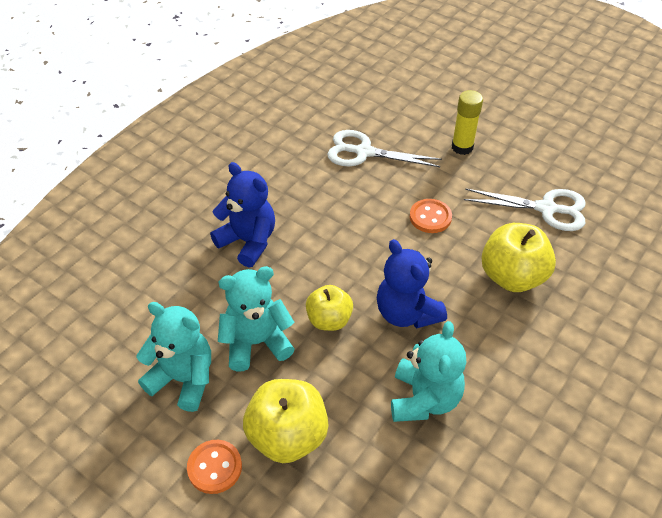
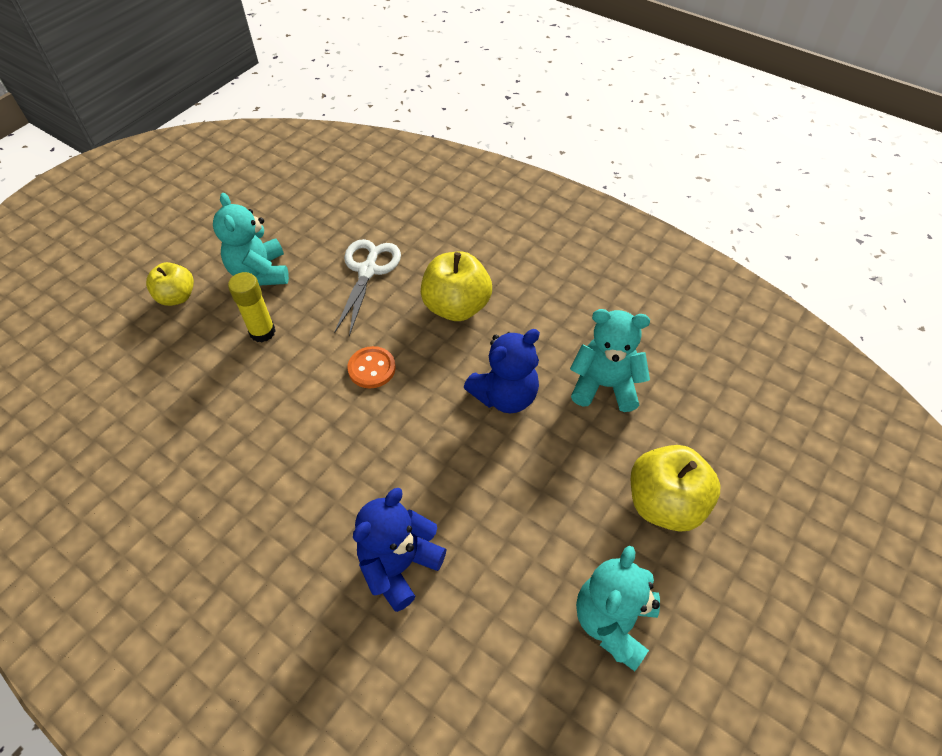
camera: 90 degrees left, 5 degrees up
orange button [187,440,242,494] -> none
turquoise teddy bear [218,266,295,371] -> turquoise teddy bear moved to [213,193,289,286]
yellow apple [306,285,353,331] -> yellow apple moved to [146,262,194,306]
white scissors [327,130,442,167] -> none

